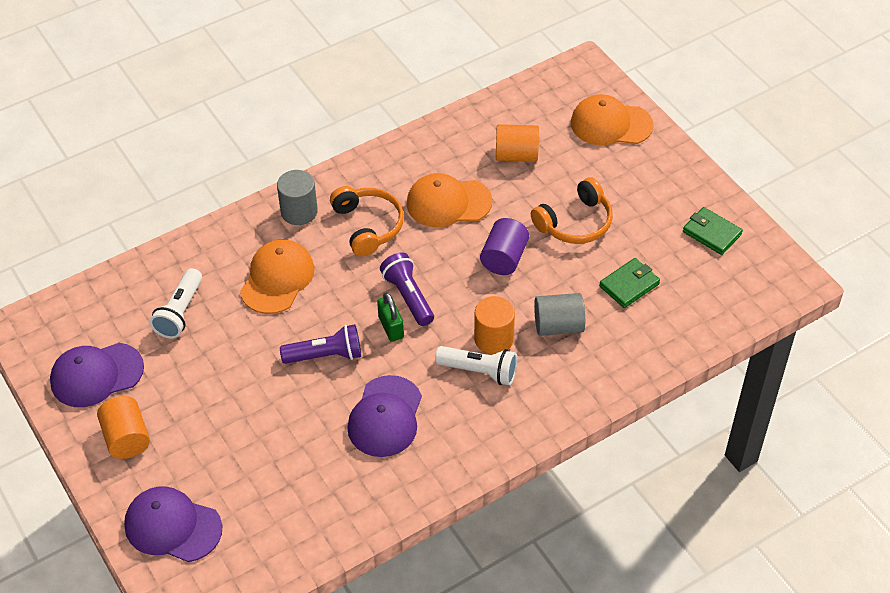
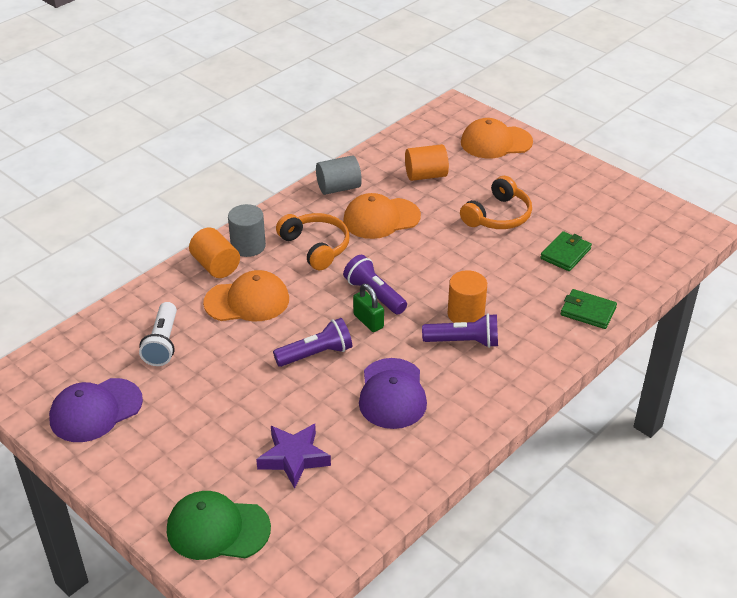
camera: 15 degrees left, 10 degrees down
orange cylinder [97,396,150,459] -> orange cylinder moved to [189,228,240,278]
purple cap [124,486,222,562] -> green cap [167,491,271,560]
orange cap [240,239,314,314] -> orange cap turned 75 degrees clockwise [203,270,289,321]
white flashlight [435,346,517,385] -> purple flashlight [422,313,498,348]
purple cylinder [480,218,529,275] -> none
grey cylinder [534,293,585,336] -> grey cylinder moved to [316,155,362,195]
green wallet [683,207,743,255] -> green wallet moved to [561,289,617,329]
none -> purple star [256,424,331,489]

